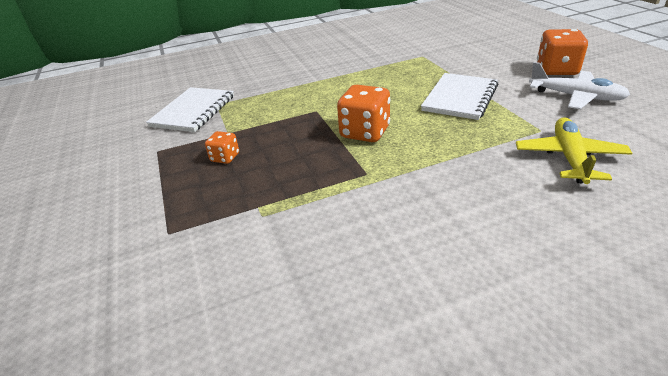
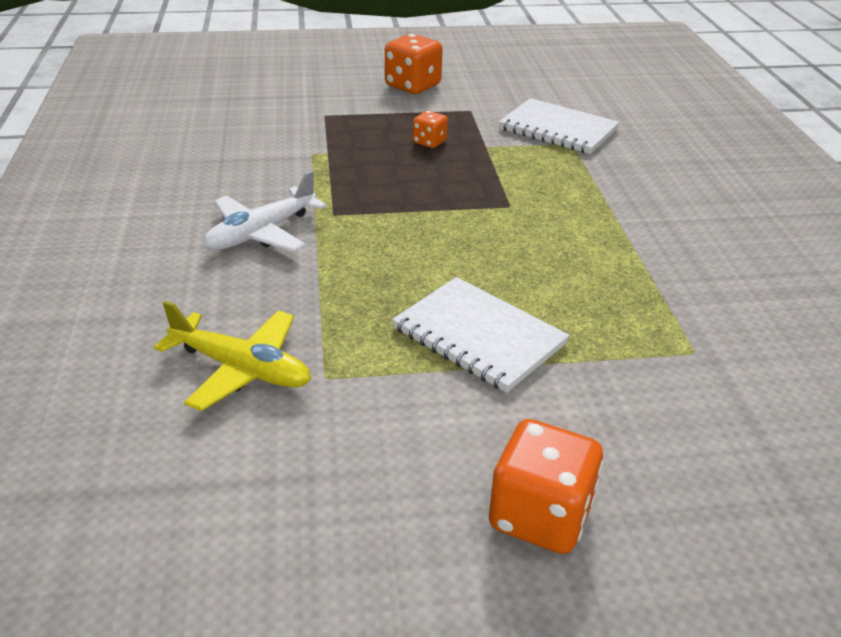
camera: 100 degrees right, 0 degrees up
orange dice [337,85,390,142] -> orange dice moved to [385,34,443,94]
white plane [529,62,630,109] -> white plane moved to [204,171,327,252]

